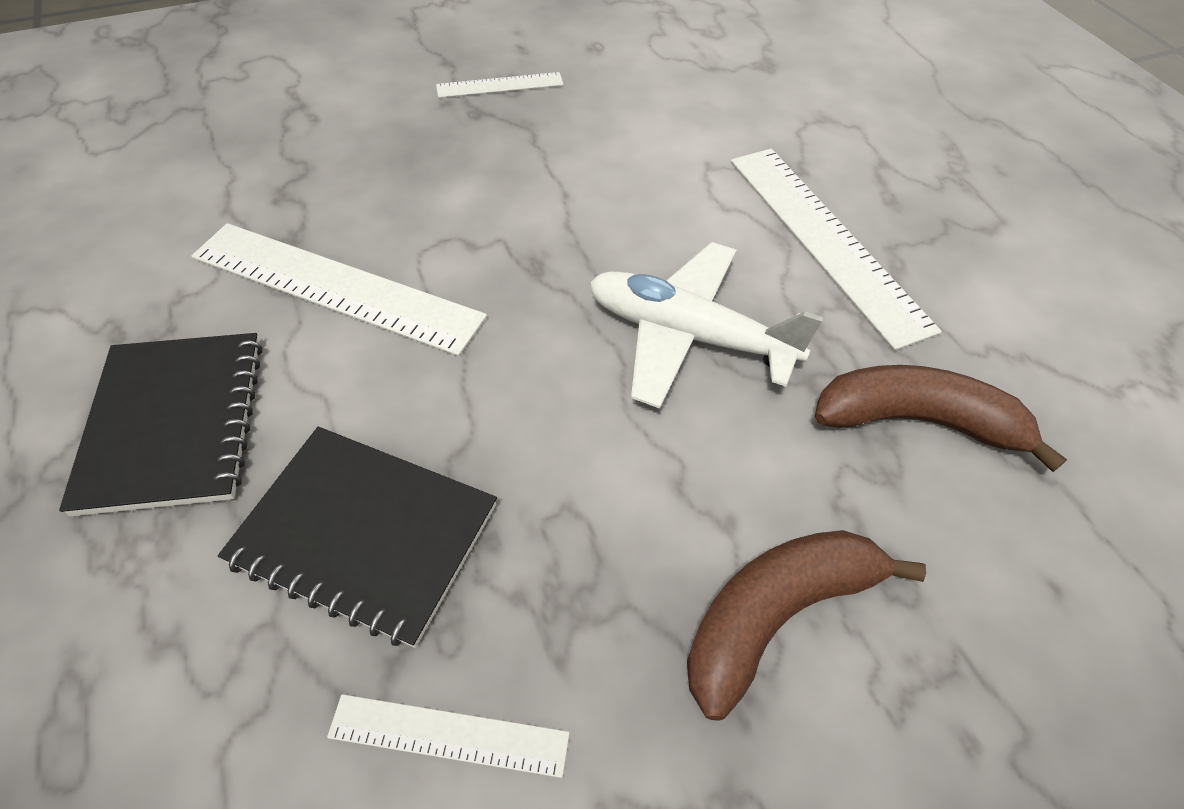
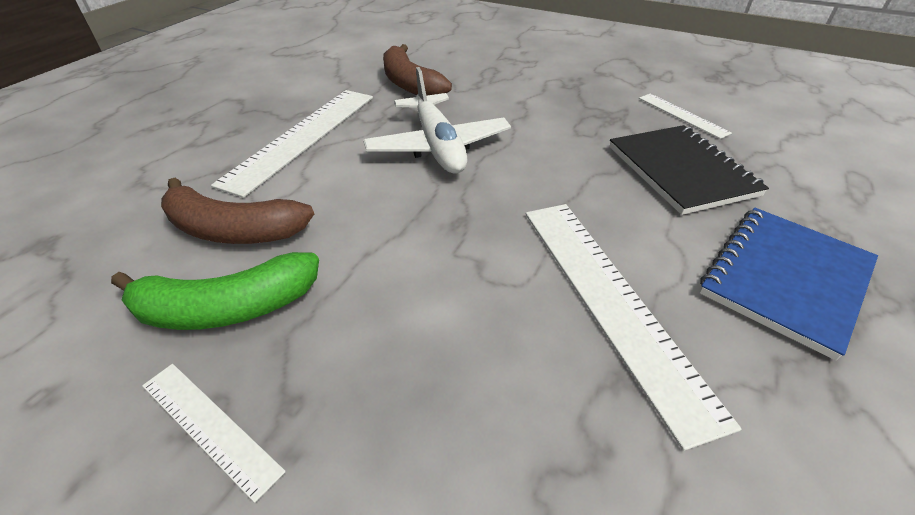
camera: 130 degrees left, 10 degrees down
black notebook [59,333,262,516] -> blue notebook [699,208,878,360]
brown banana [687,530,926,721] -> brown banana moved to [161,178,314,244]
none -> green banana [111,252,319,330]

